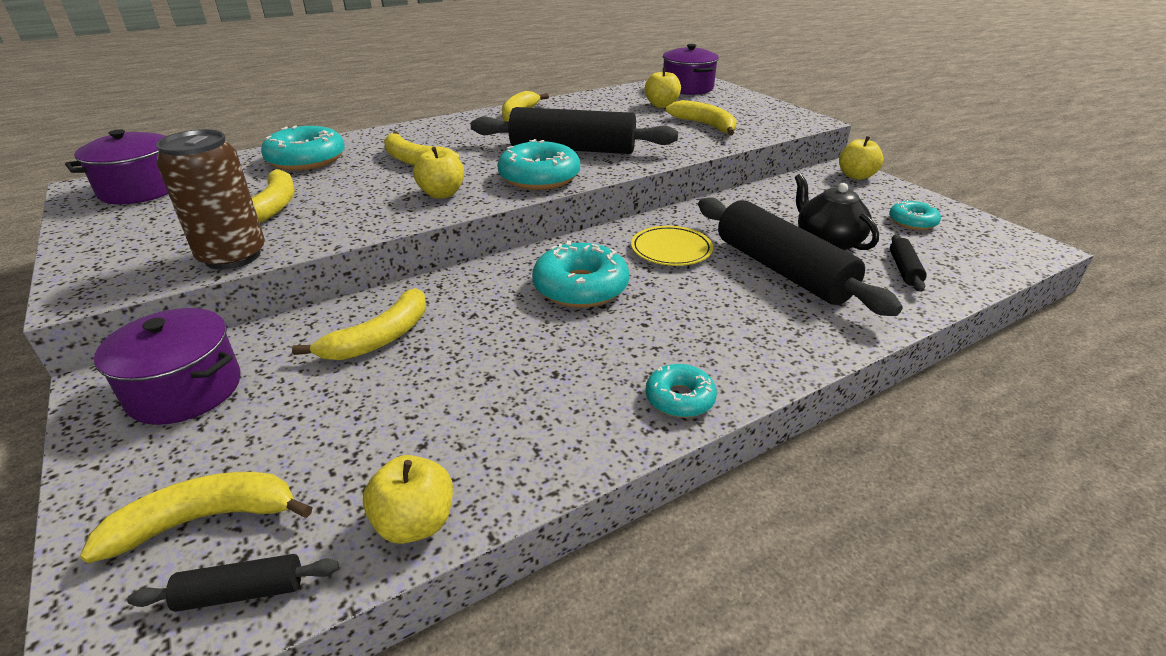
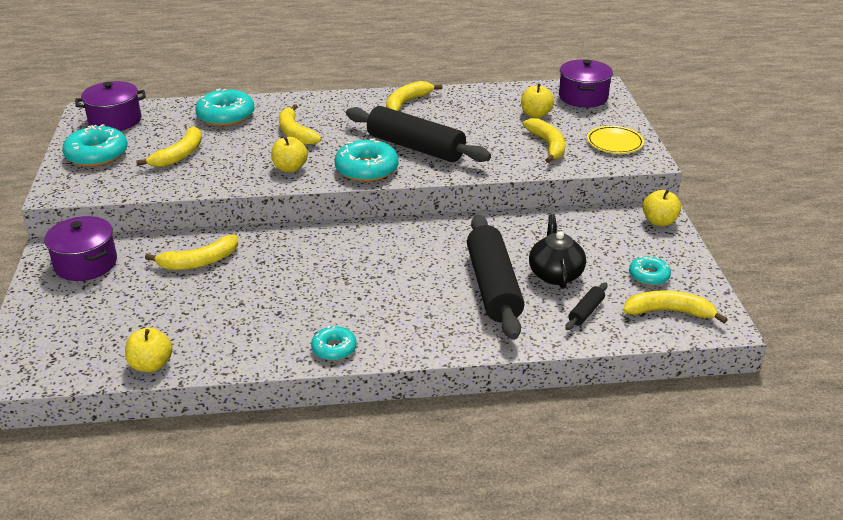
camera: 25 degrees right, 0 degrees up
yellow banana [80,472,312,563] -> yellow banana moved to [623,291,728,323]
black rolling pin [127,554,339,612] -> none
brown can [156,129,265,270] -> none
turquoise donut [532,241,629,308] -> turquoise donut moved to [62,124,128,167]
yellow plate [631,226,713,266] -> yellow plate moved to [587,126,644,154]

